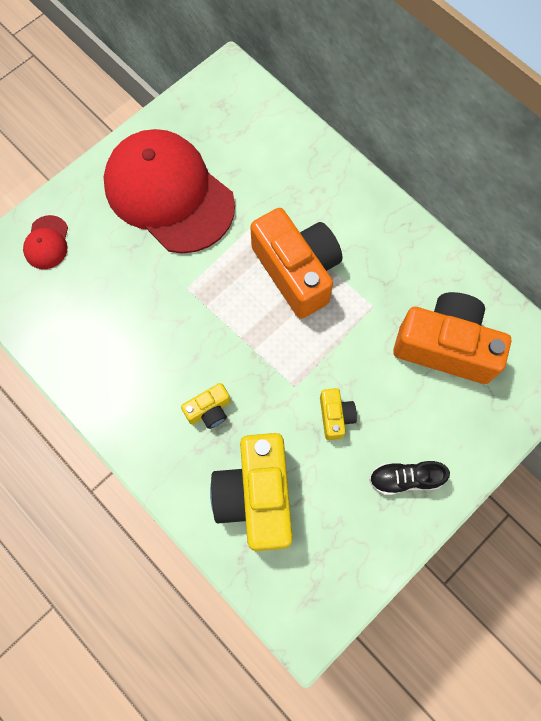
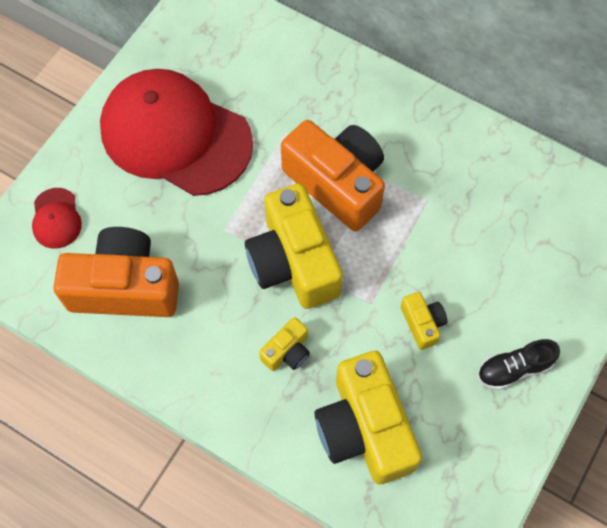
camera: 15 degrees left, 5 degrees down
orange camera [393,292,511,384] -> orange camera moved to [53,227,179,317]
none -> yellow camera [245,183,343,309]

